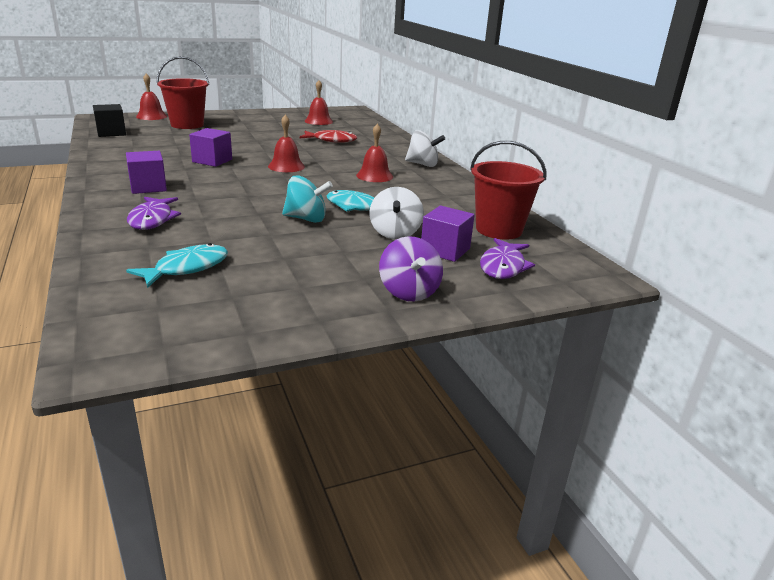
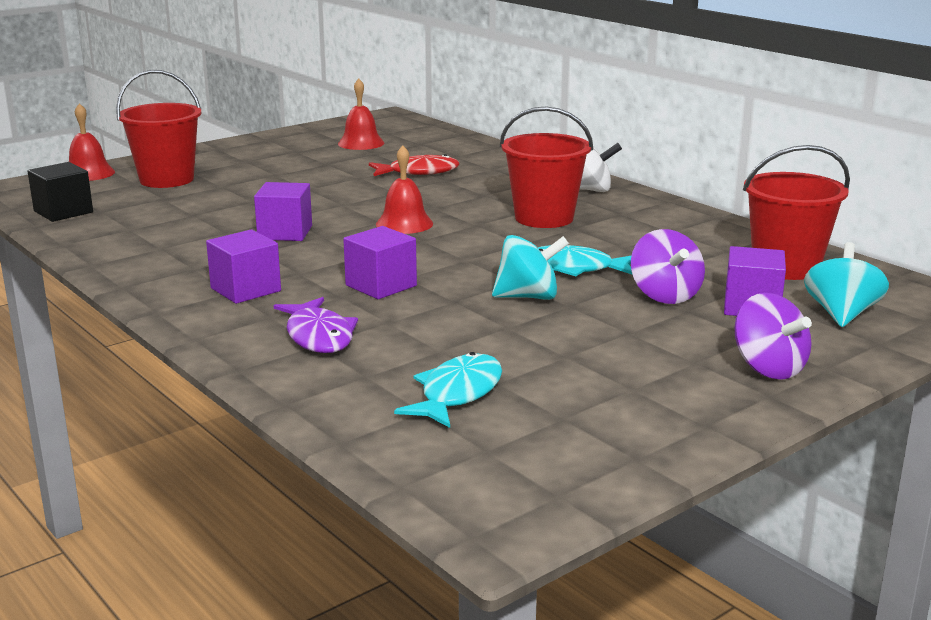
camera: 15 degrees left, 5 degrees down
red bell [356,124,393,182] -> red bucket [500,106,593,228]
white spinning top [369,187,424,239] -> purple spinning top [631,229,705,304]
purple fish [480,238,535,279] -> turquoise spinning top [804,242,889,327]
none -> purple cube [343,226,417,299]

